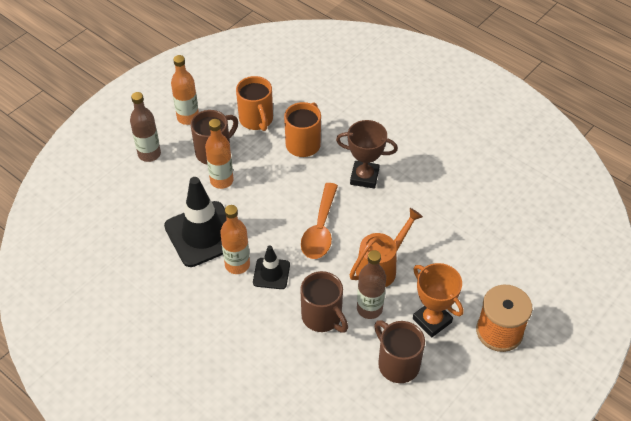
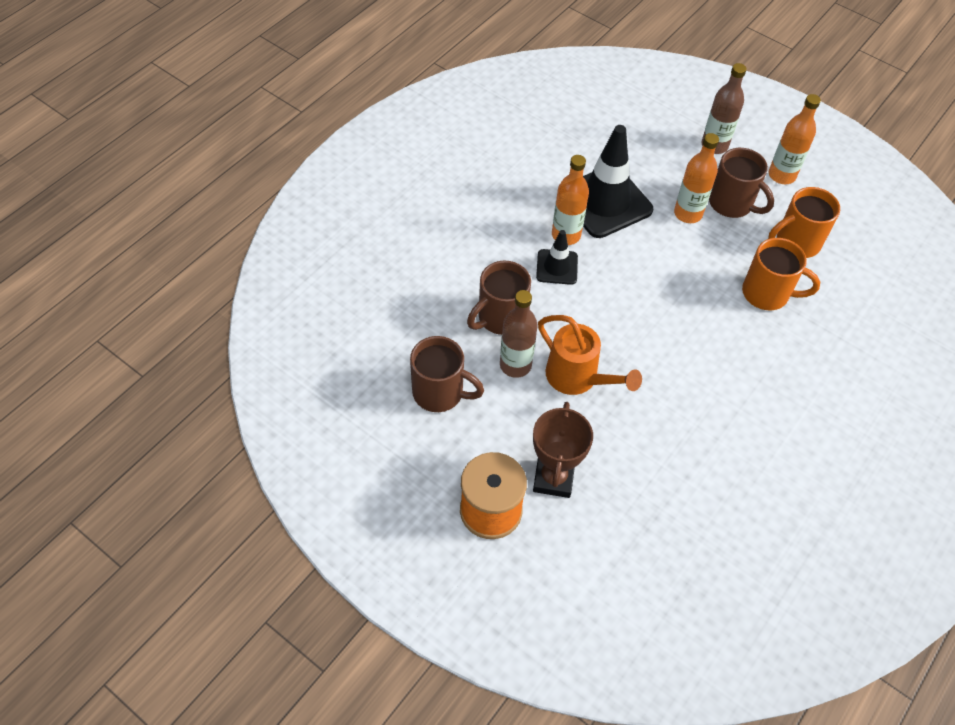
camera: 85 degrees right, 5 degrees up
orange spoon [301,183,338,259] -> none
brown trophy [336,120,398,189] -> brown trophy moved to [533,402,593,498]
brown mug [374,320,425,383] -> brown mug turned 60 degrees clockwise [410,336,484,412]
orange trophy [413,263,464,338] -> none

